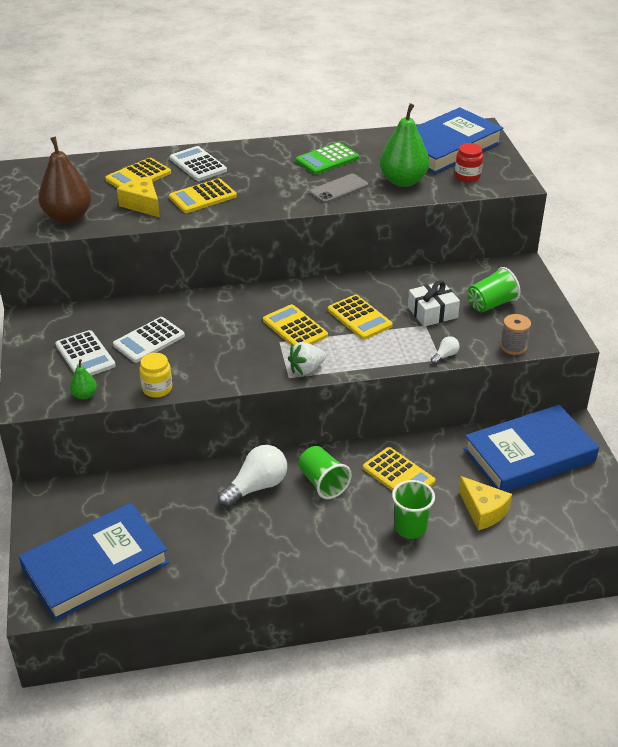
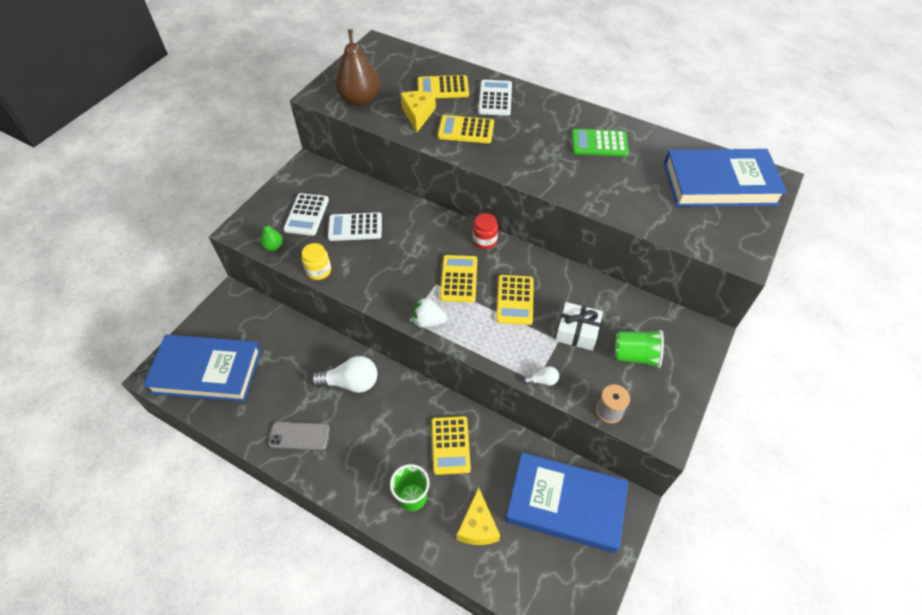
camera: 40 degrees right, 15 degrees up
green cup [298,446,352,499] -> none
grey phone [310,174,368,203] -> grey phone moved to [268,422,330,450]
green pear [380,103,429,187] -> none
red jar [455,143,483,182] -> red jar moved to [473,213,498,249]

